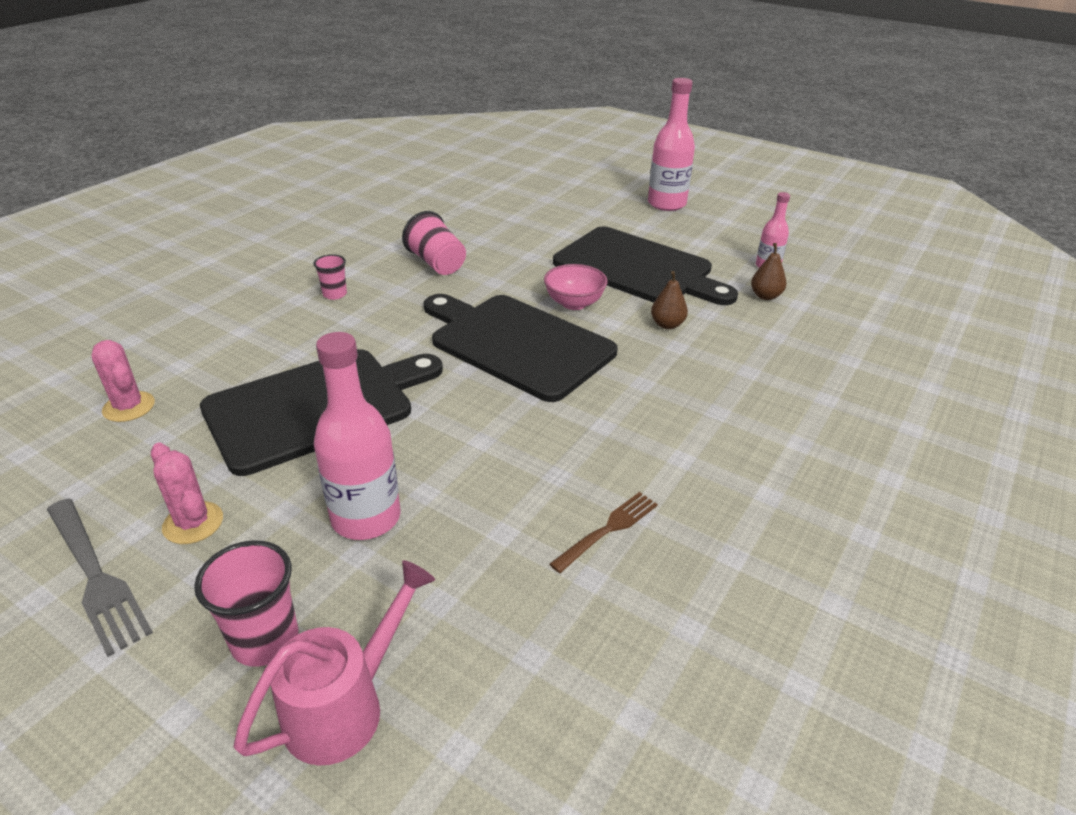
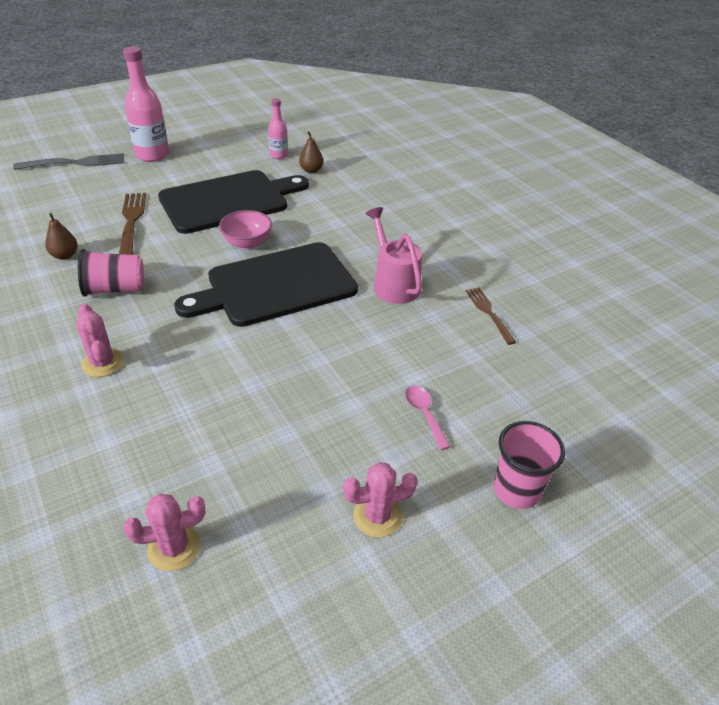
camera: 65 degrees left, 5 degrees up
grey fork [47,498,153,657] -> grey fork moved to [13,153,124,170]
black cutting board [200,349,443,476] -> none
pink watering can [233,560,435,766] -> pink watering can moved to [365,207,422,304]
pink cup [313,254,347,300] -> pink cactus [76,304,124,377]
pink bottle [314,332,401,540] -> pink spoon [405,385,451,450]
brown pear [651,271,688,329] -> brown pear moved to [45,213,78,260]
none -> brown fork [119,193,146,255]

